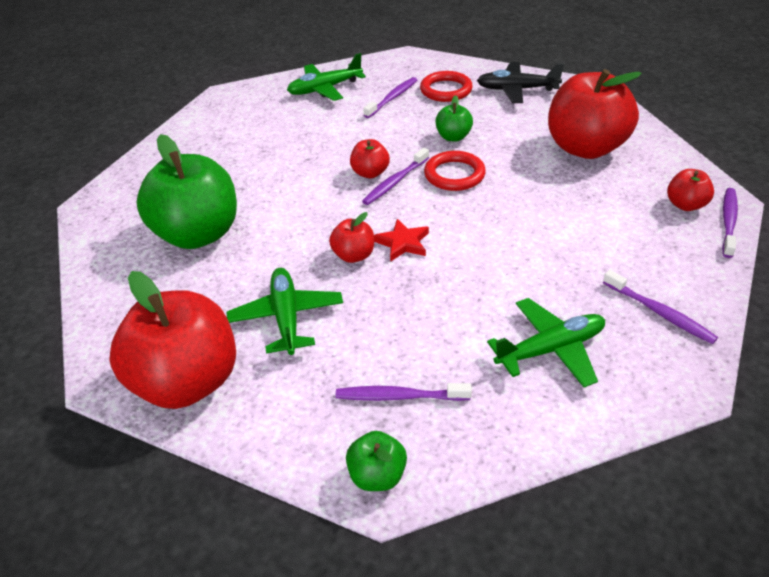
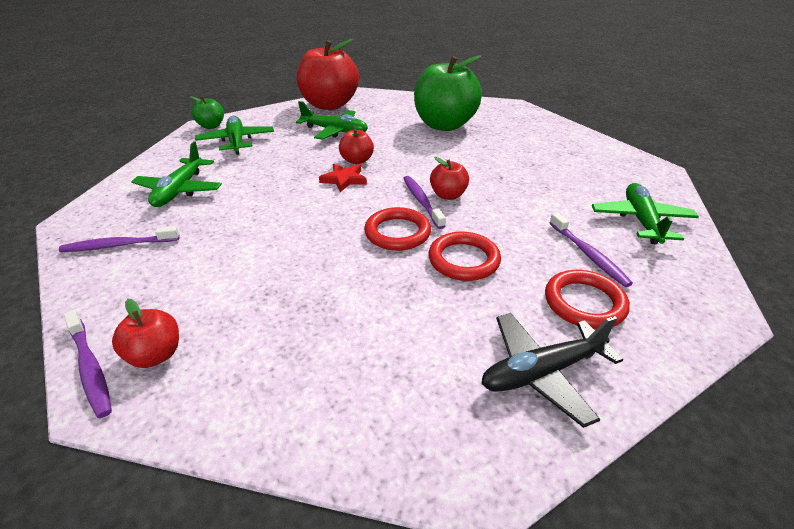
camera: 120 degrees right, 5 degrees down
purple toothbrush [336,383,472,401] -> green plane [195,116,274,155]
green apple [435,95,473,141] -> red ring [429,232,501,281]
black plane [477,62,564,103] -> black plane turned 150 degrees counterclockwise [481,313,623,428]
red apple [548,69,642,159] -> none

